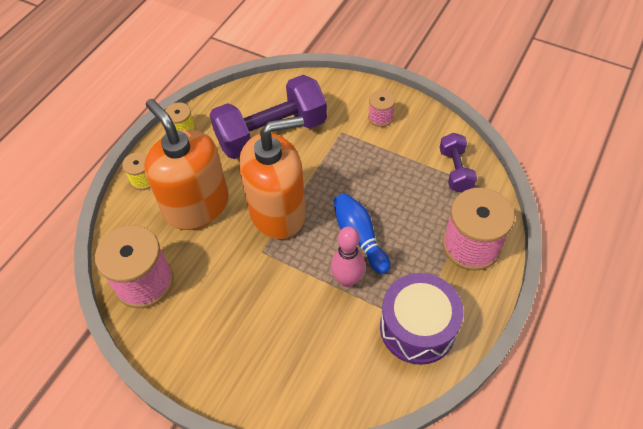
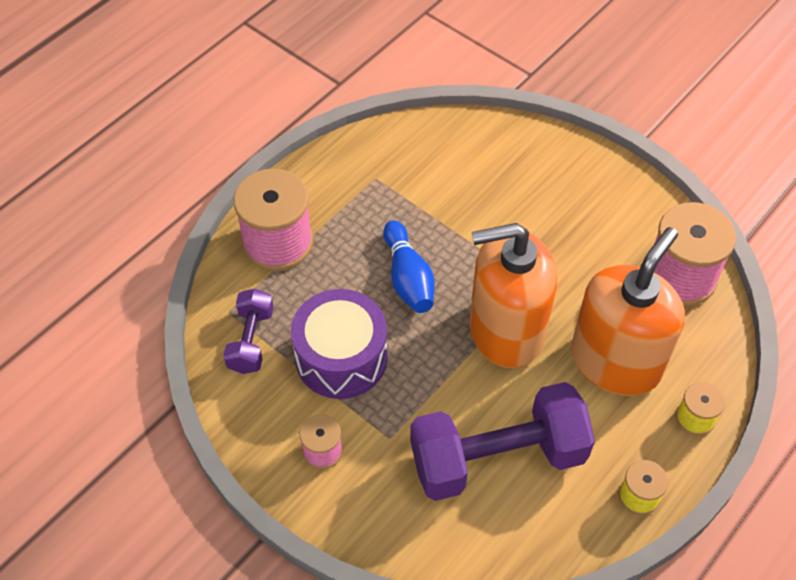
camera: 170 degrees left, 0 degrees up
orange soap dispenser [144,99,229,230] -> orange soap dispenser turned 120 degrees counterclockwise [571,227,685,396]
pink bowling pin [331,226,365,287] -> none
purple drum [380,273,464,365] -> purple drum moved to [291,289,387,399]

